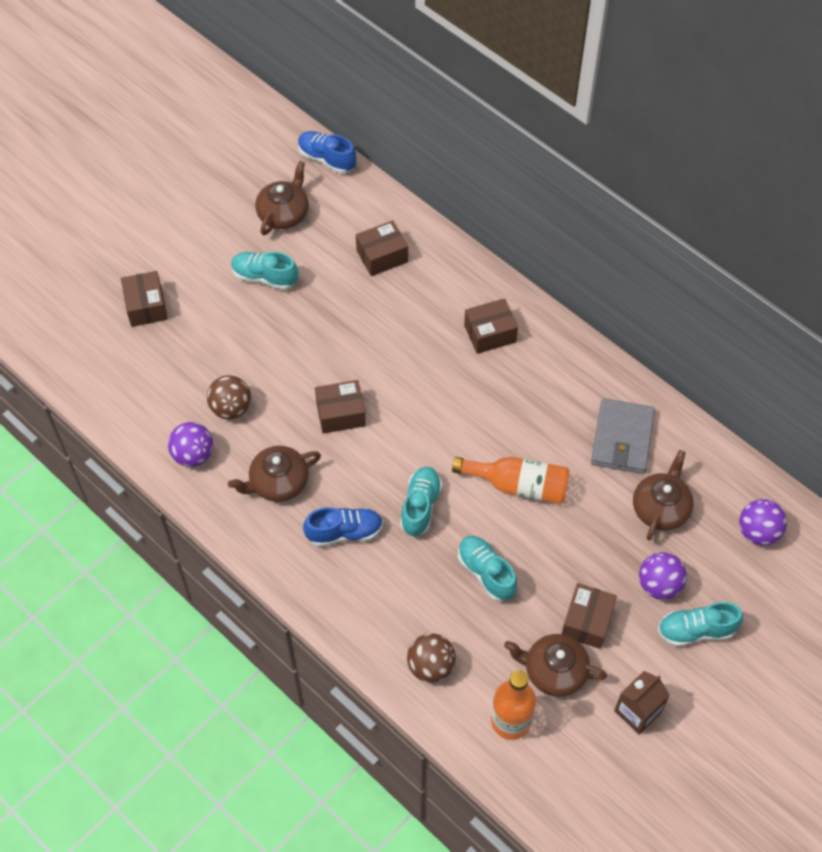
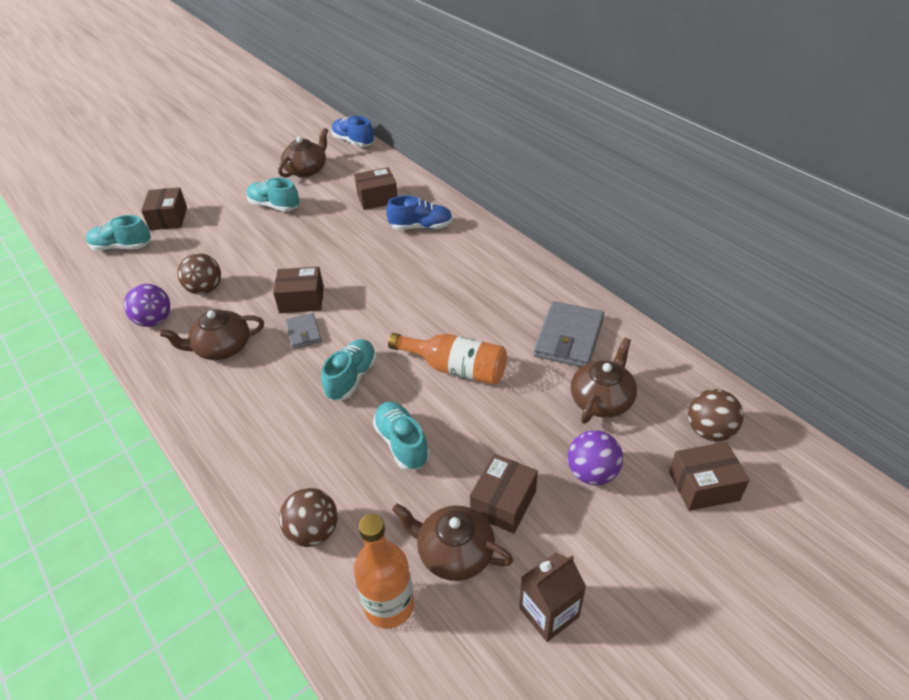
camera: 10 degrees right, 15 degrees down
blue shoe [303,507,383,547] -> blue shoe moved to [386,195,453,230]
brown box [464,298,518,354] -> brown box moved to [669,442,749,511]
turquoise shoe [658,602,743,647] -> turquoise shoe moved to [86,215,151,251]
purple ball [739,499,787,546] -> brown ball [688,389,744,441]
none -> grey wallet [285,313,322,349]

